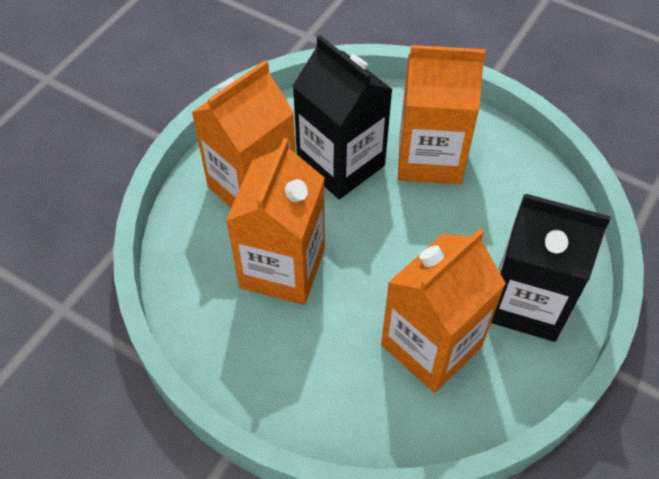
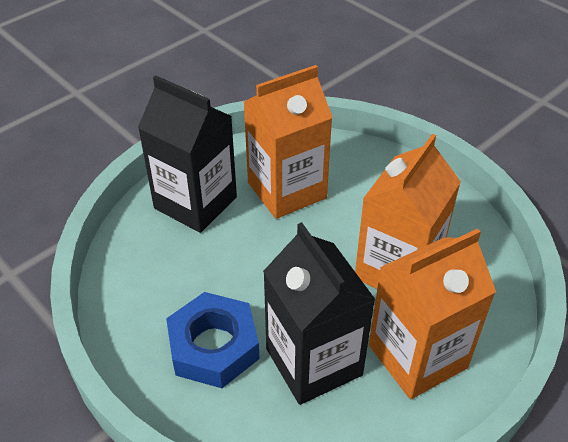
camera: 165 degrees left, 10 degrees down
orange carton [398,45,486,184] -> blue nut [166,292,260,388]

